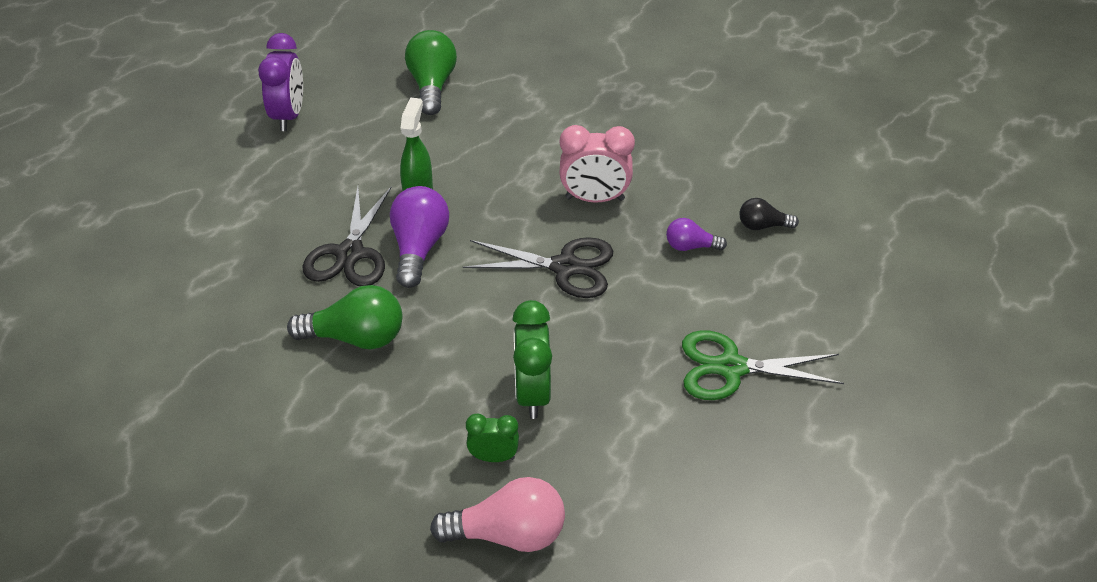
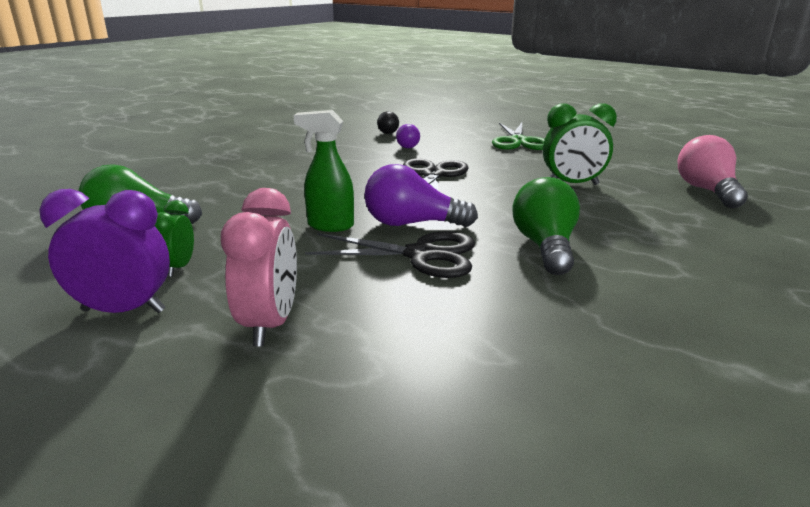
camera: 90 degrees left, 20 degrees down
green clock [466,414,519,462] -> green clock moved to [155,200,194,277]
pink clock [560,125,635,203] -> pink clock moved to [221,188,297,346]

